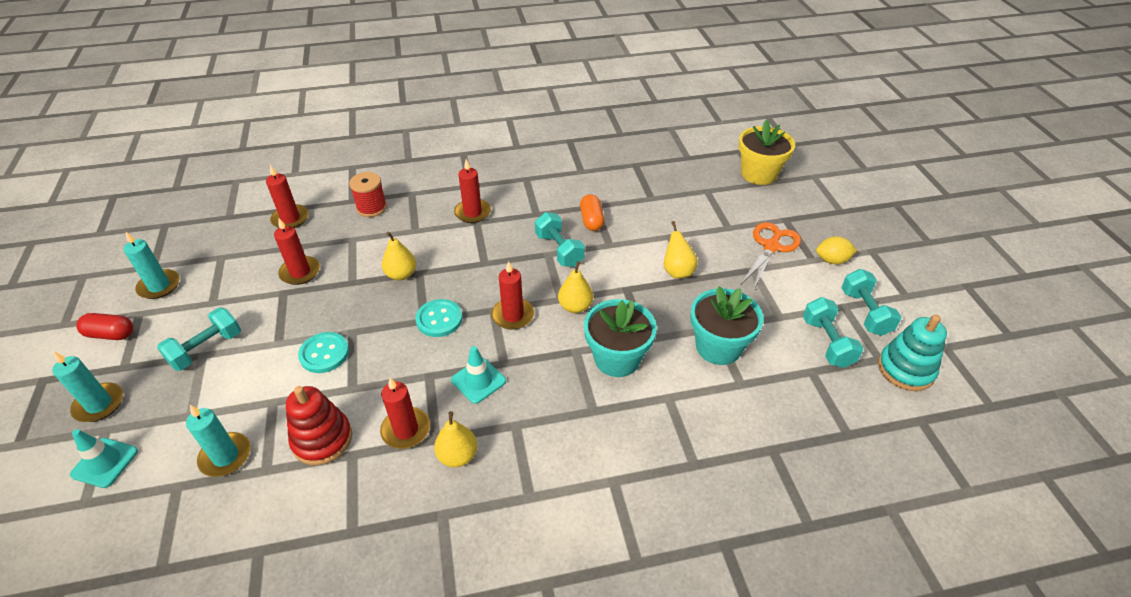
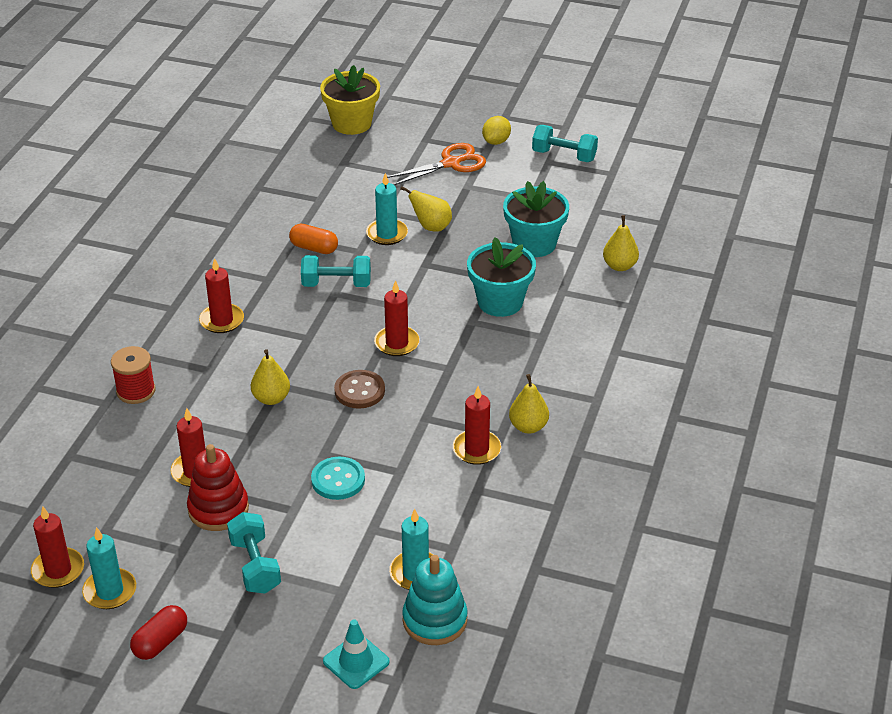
camera: 60 degrees left, 5 degrees down
turquoise candle [52,351,123,422] -> turquoise candle moved to [366,173,408,245]
red candle [266,165,309,228] -> red candle moved to [31,507,84,588]
red stacking toy [286,386,352,465] -> red stacking toy moved to [187,444,249,531]
turquoise button [415,299,462,337] -> brown button [334,370,385,409]
turquoise traffic cone [451,346,506,404] -> none
yellow pear [558,261,593,313] -> yellow pear moved to [603,215,639,271]
orange scissors [741,222,801,289] -> orange scissors turned 90 degrees clockwise [387,143,486,185]
turquoise dumbbell [803,297,864,368] -> none
turquoise stacking toy [878,315,947,391] -> turquoise stacking toy moved to [402,555,467,645]

